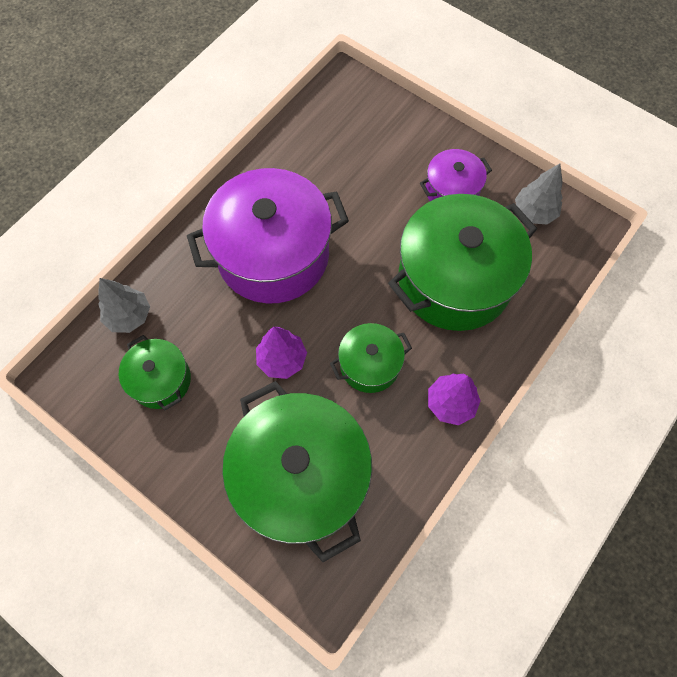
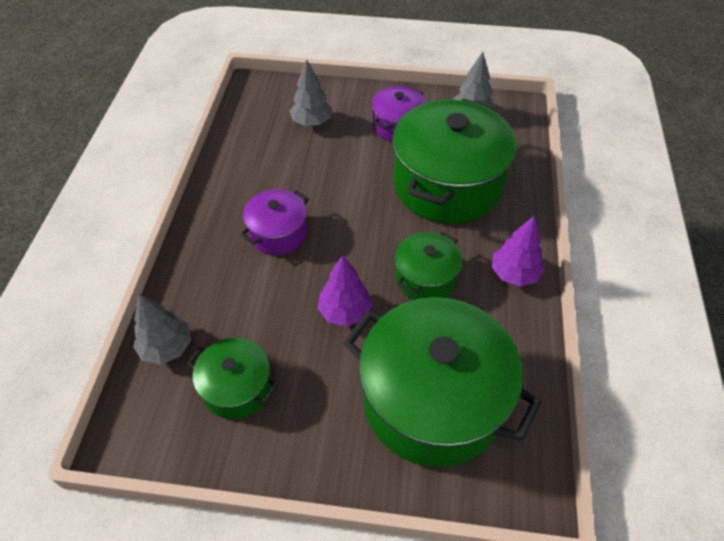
camera: 30 degrees left, 15 degrees down
purple pot [187,168,349,304] -> purple pot [240,189,309,255], size x0.50
none -> grey tree [290,59,332,126]

